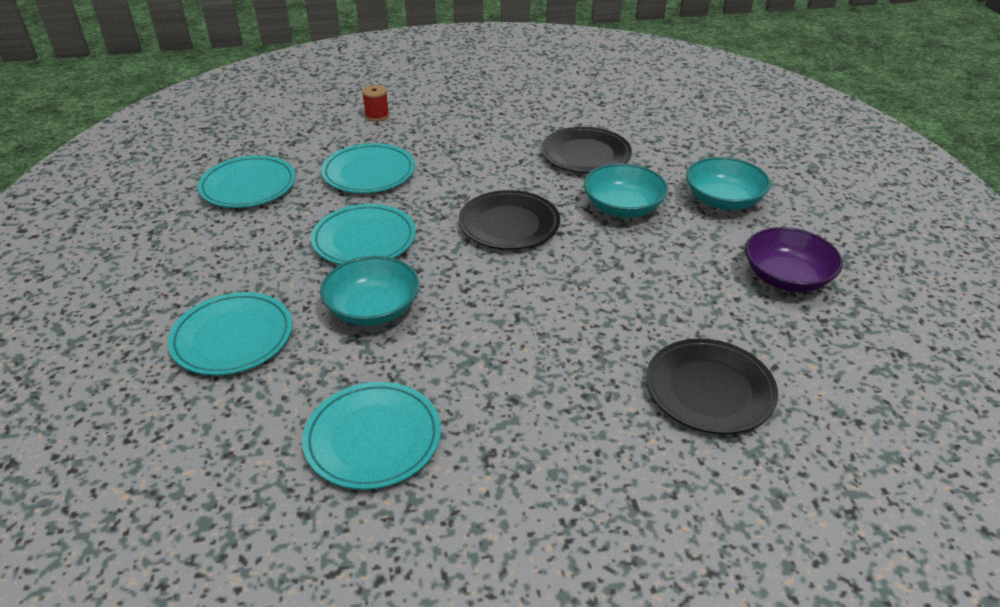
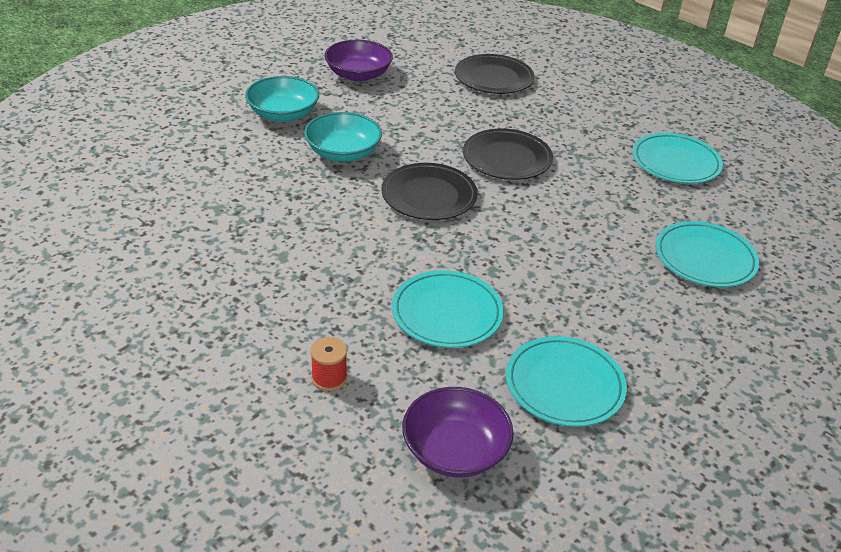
camera: 130 degrees left, 0 degrees up
turquoise plate [311,204,416,264] -> none
turquoise bowl [320,256,420,326] -> none
black plate [541,127,632,173] -> black plate moved to [463,128,553,180]
none -> purple bowl [402,387,513,477]

